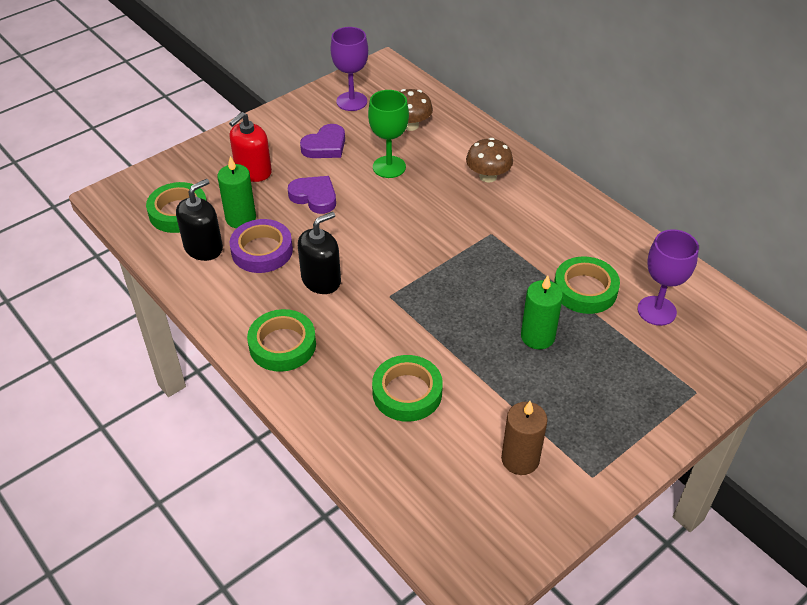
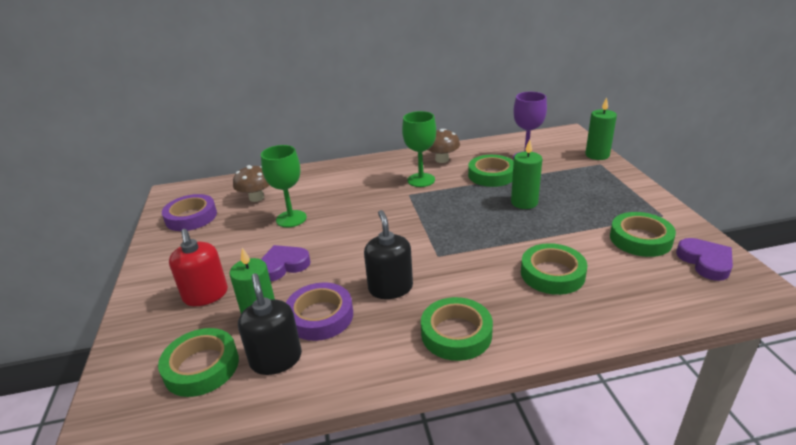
camera: 60 degrees left, 15 degrees down
purple heart [300,124,345,158] -> purple heart moved to [676,238,733,281]
purple goblet [331,27,368,111] -> purple tape [162,194,217,231]
brown mushroom [466,138,513,182] -> brown mushroom moved to [428,129,460,163]
brown candle [501,401,548,475] -> green tape [610,212,676,257]
none -> green goblet [402,111,436,187]
none -> green candle [585,97,617,160]

